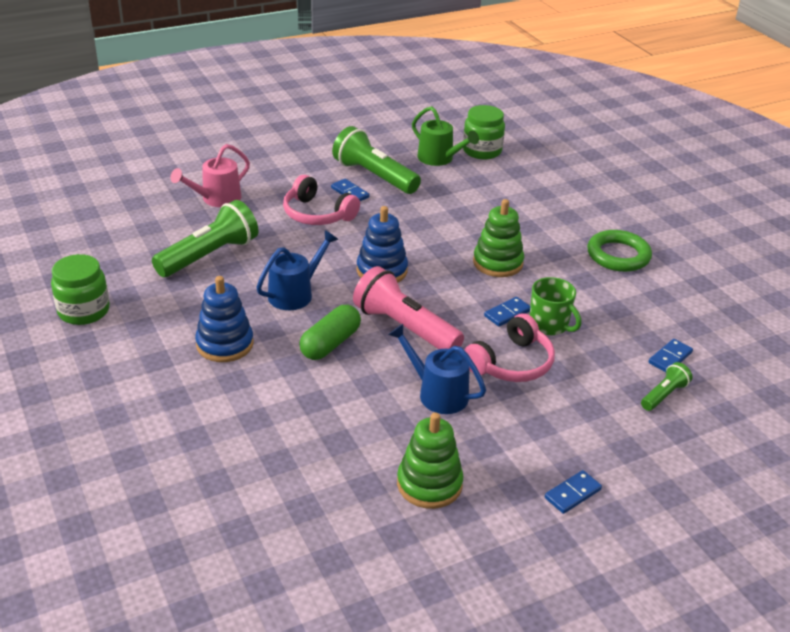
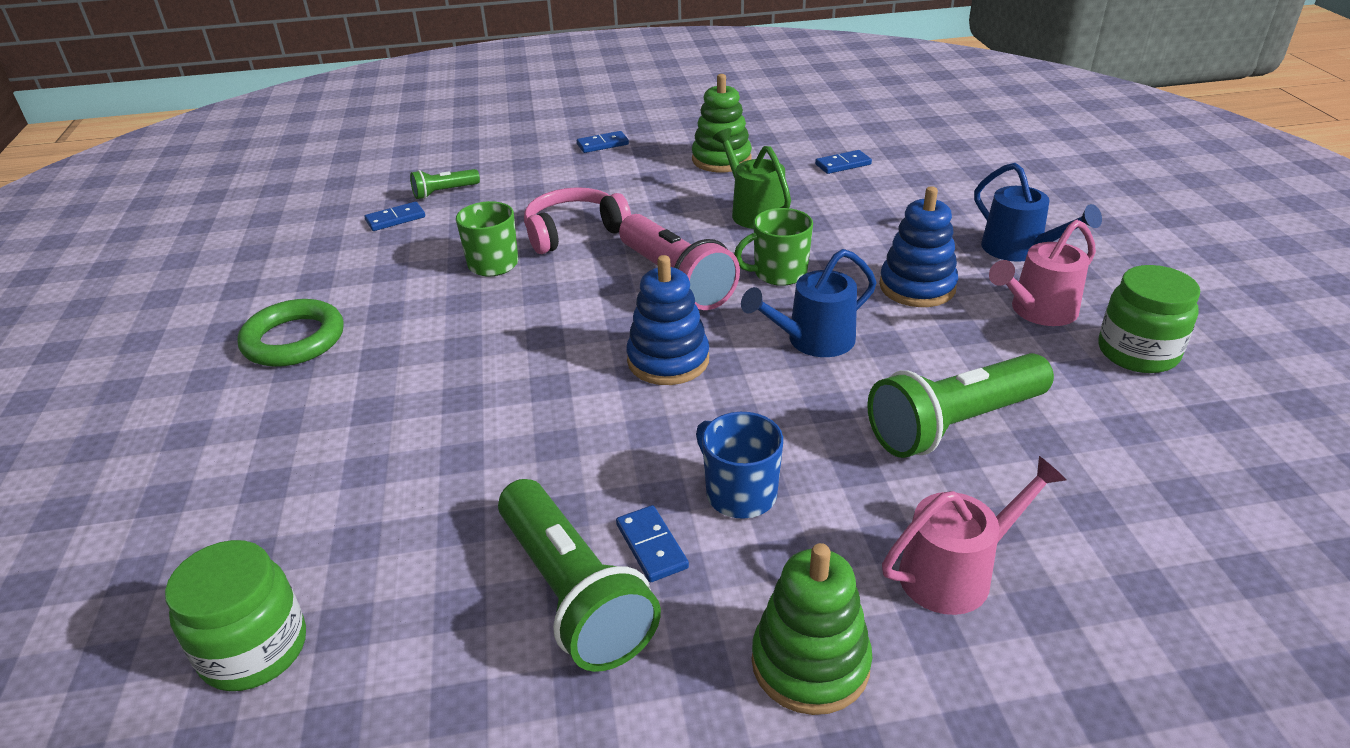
camera: 160 degrees left, 0 degrees up
pink headphones [283,175,360,225] -> blue mug [696,412,783,519]
green capsule [299,305,361,360] -> green mug [734,208,813,286]
blue watering can [388,324,486,414] -> blue watering can moved to [974,163,1102,262]
green watering can [412,106,479,166] -> green watering can moved to [713,128,791,229]
green stacking toy [473,199,524,277] -> green stacking toy moved to [752,543,872,715]
blue domino [484,297,530,327] -> blue domino moved to [815,150,872,174]
none -> pink watering can [989,220,1096,326]

